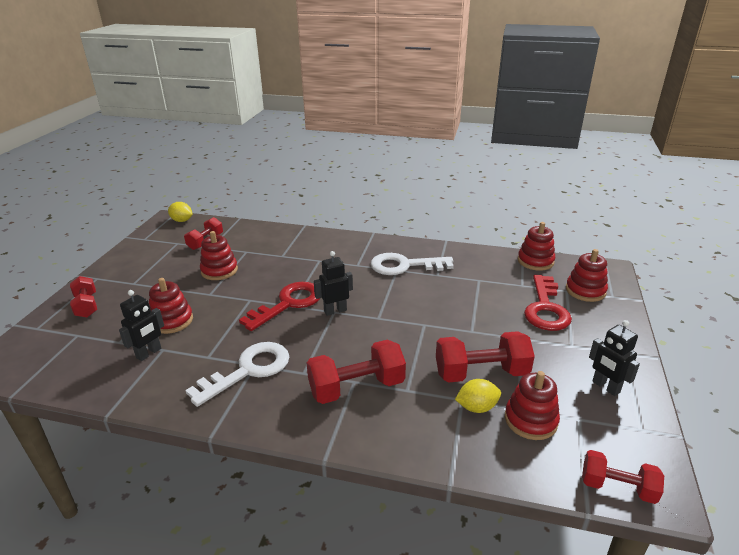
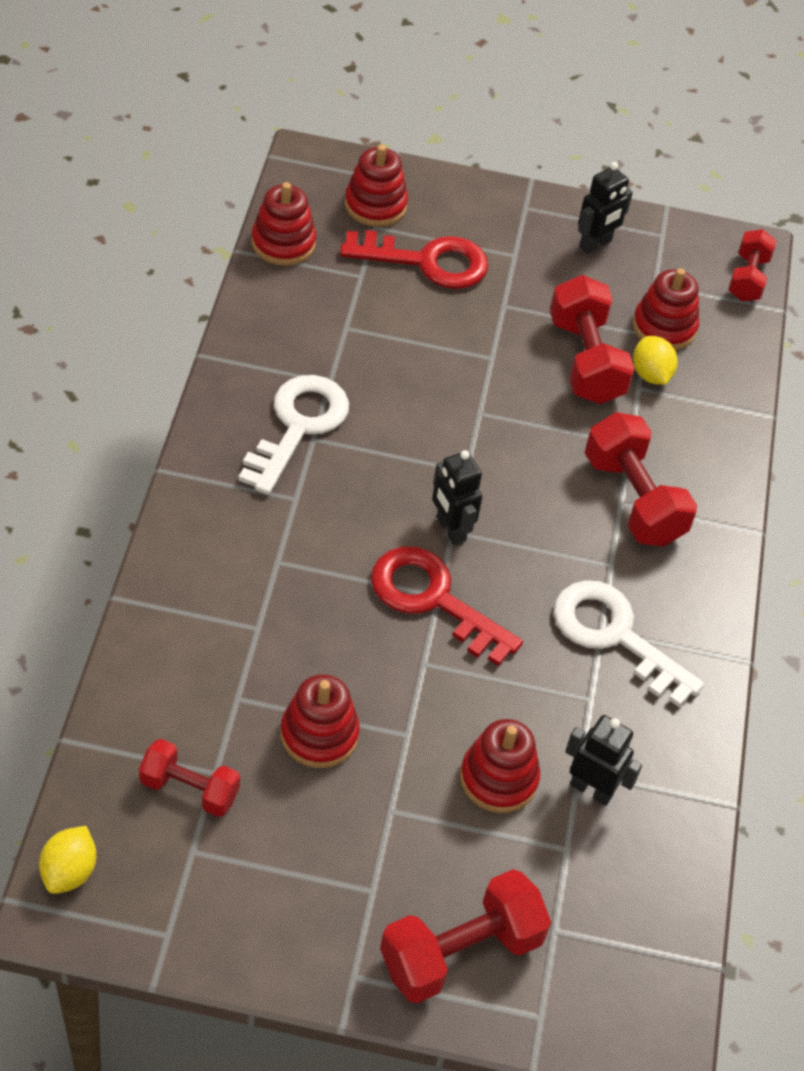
camera: 100 degrees left, 20 degrees up
red dumbbell [70,276,97,318] -> red dumbbell [380,869,551,1003], size x1.60
white key [371,253,454,275] -> white key turned 150 degrees counterclockwise [238,375,349,495]

